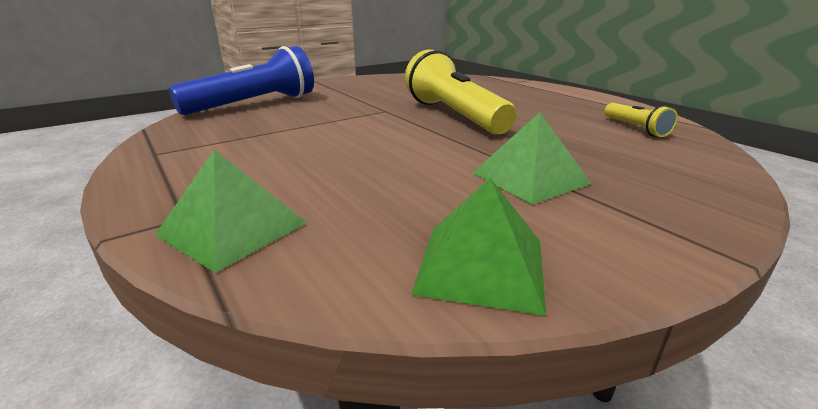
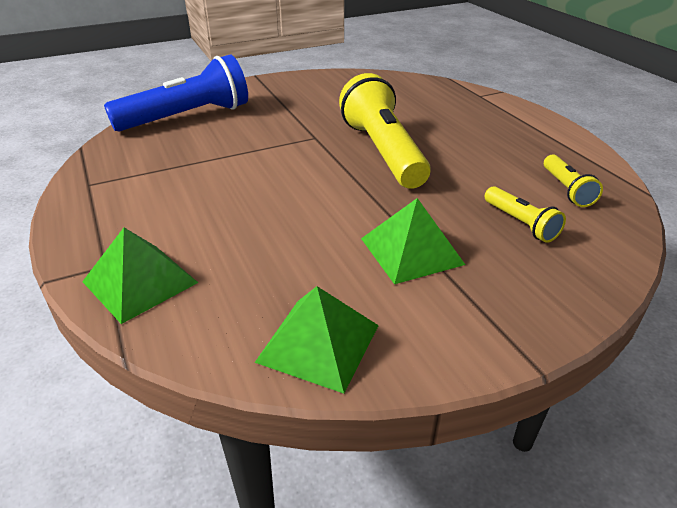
camera: 10 degrees right, 10 degrees up
none -> yellow flashlight [485,186,566,243]

